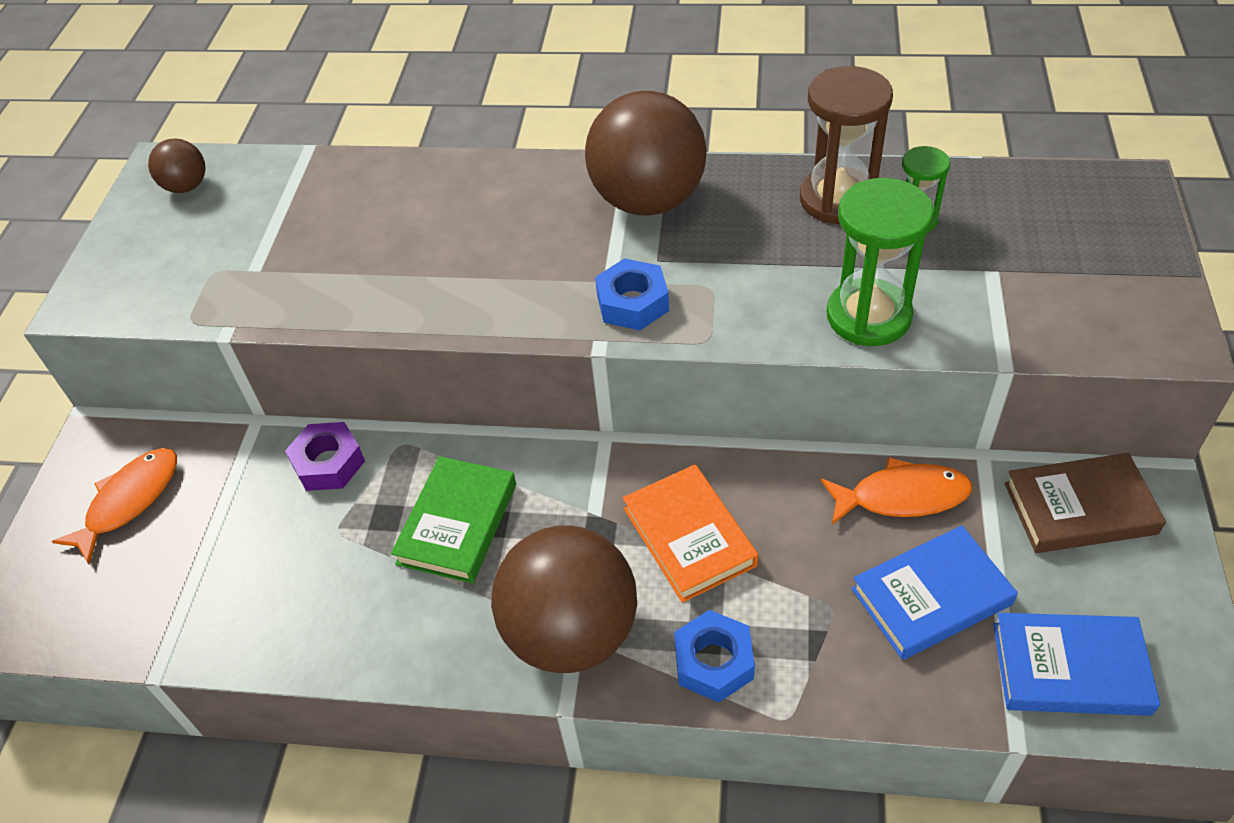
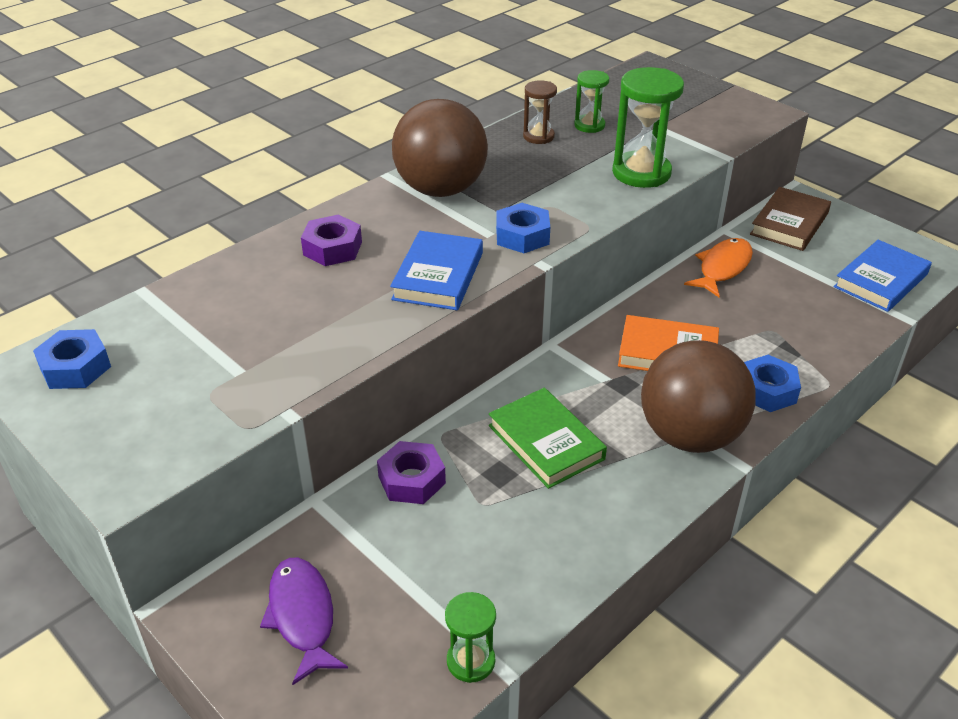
camera: 55 degrees left, 10 degrees down
orange fish [52,448,177,564] -> purple fish [260,558,348,685]
brown ball [148,139,205,193] -> blue nut [33,329,111,389]
brown hourglass [800,66,893,224] -> brown hourglass [523,80,557,144], size x0.56
blue book [851,525,1018,660] -> blue book moved to [390,231,483,310]
none -> purple nut [301,215,362,266]
none -> green hourglass [445,592,496,683]

